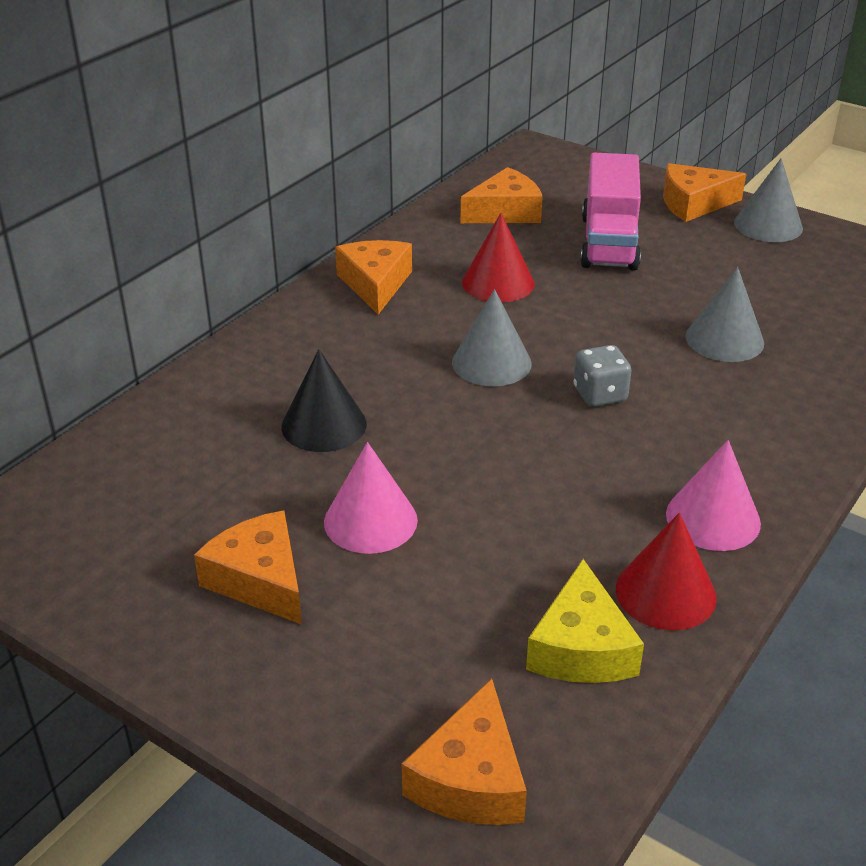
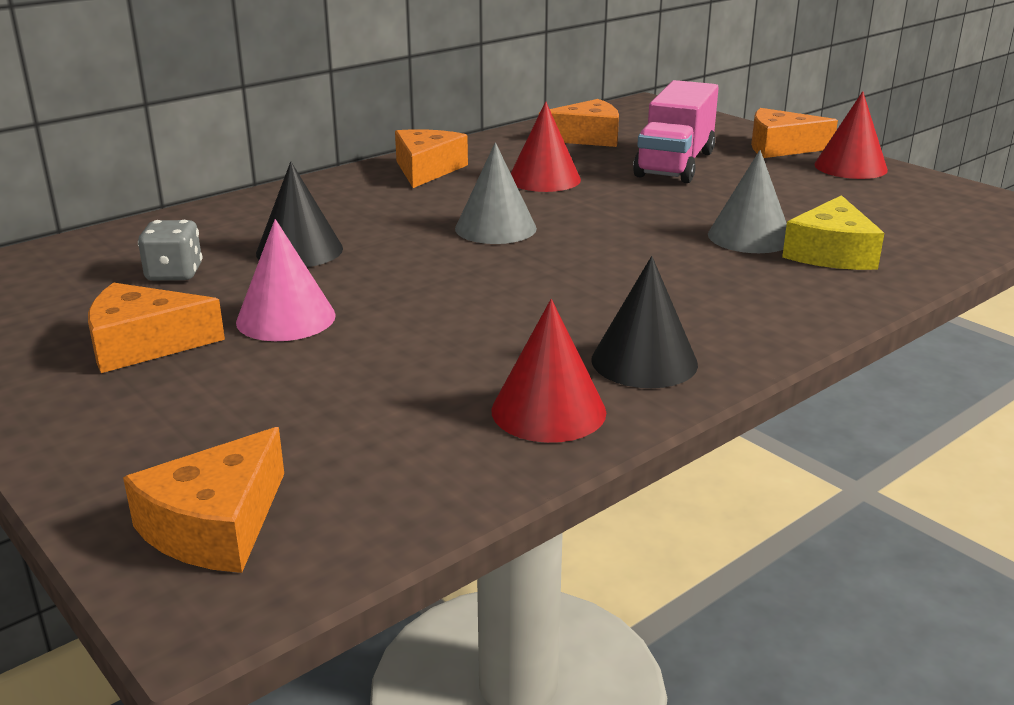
camera: 15 degrees right, 10 degrees down
orange cheese [194,511,302,624] -> orange cheese turned 75 degrees counterclockwise [88,283,225,373]
yellow cheese [526,559,644,683] -> yellow cheese moved to [782,195,884,270]
grey dice [574,345,631,407] -> grey dice moved to [138,220,202,281]
pink cone [666,440,761,551] -> black cone [591,256,698,388]
grey cone [734,158,803,242] -> red cone [814,91,888,179]

